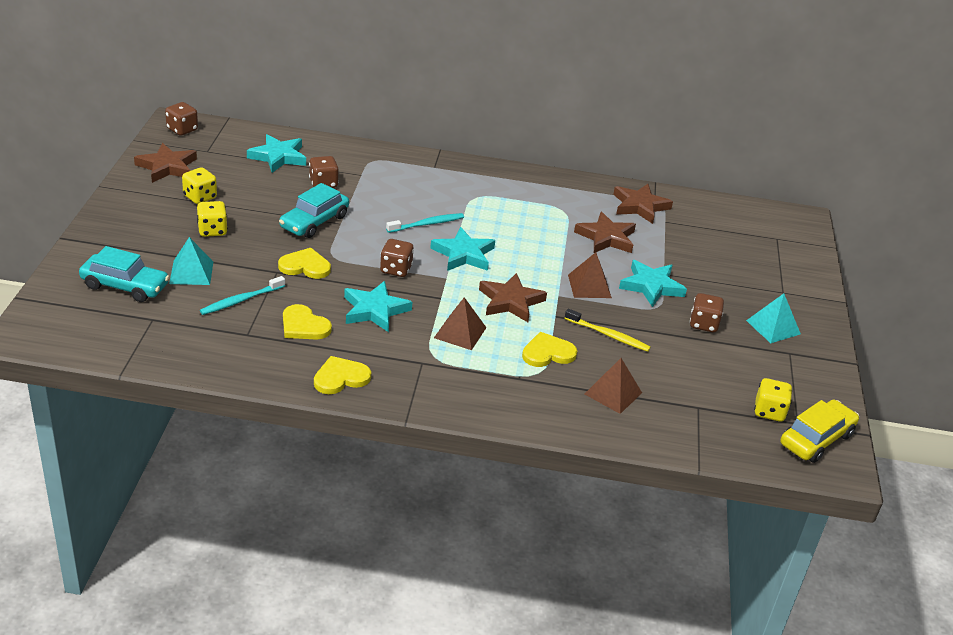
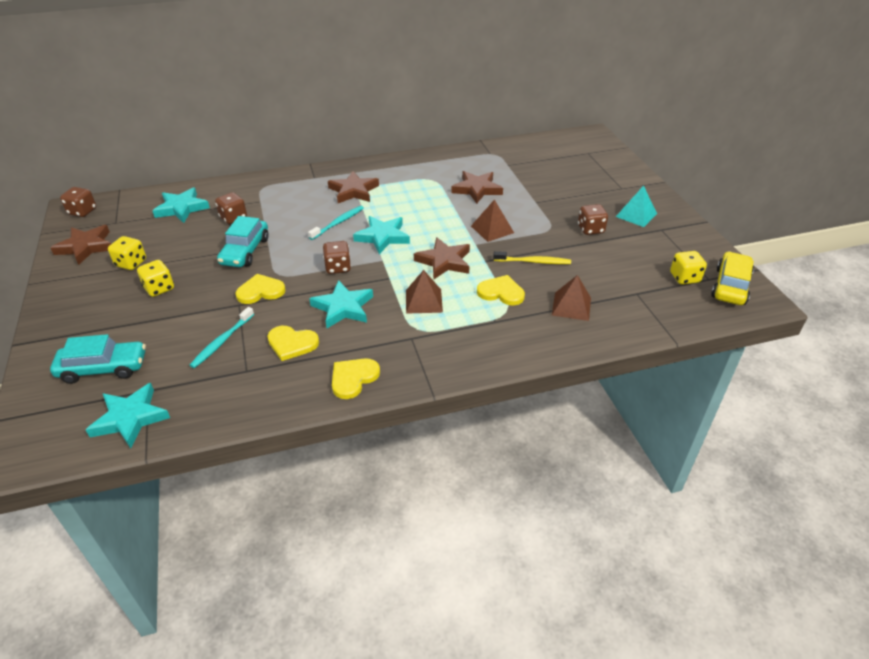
camera: 20 degrees left, 5 degrees up
turquoise pyramid [169,237,213,285] -> none
yellow heart [522,332,577,367] -> yellow heart turned 60 degrees clockwise [477,275,525,306]
brown star [613,184,673,224] -> brown star moved to [328,171,379,203]
turquoise star [619,260,687,307] -> turquoise star moved to [86,383,170,448]

